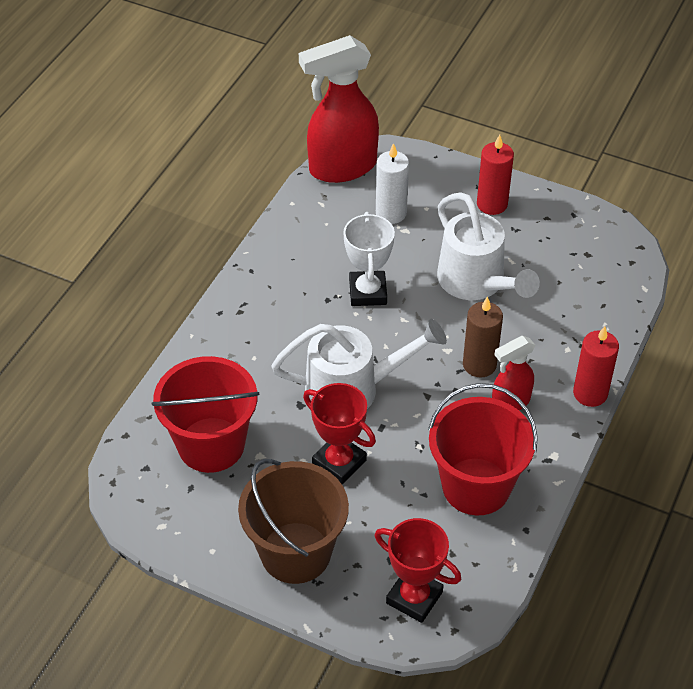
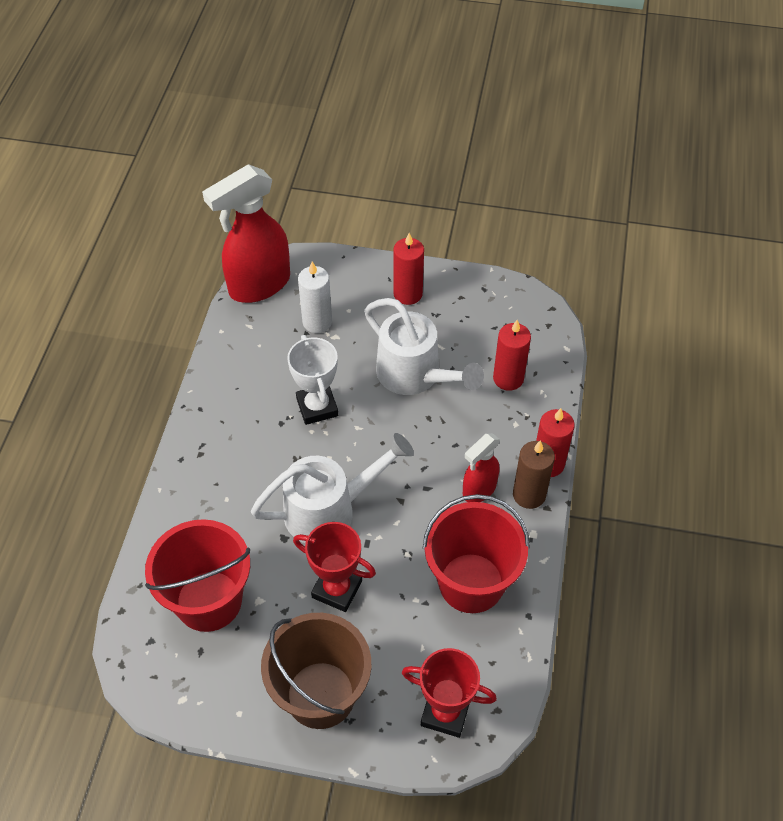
camera: 15 degrees left, 5 degrees up
brown candle [463,296,503,378] -> brown candle moved to [513,440,555,509]
none -> red candle [493,320,531,391]

